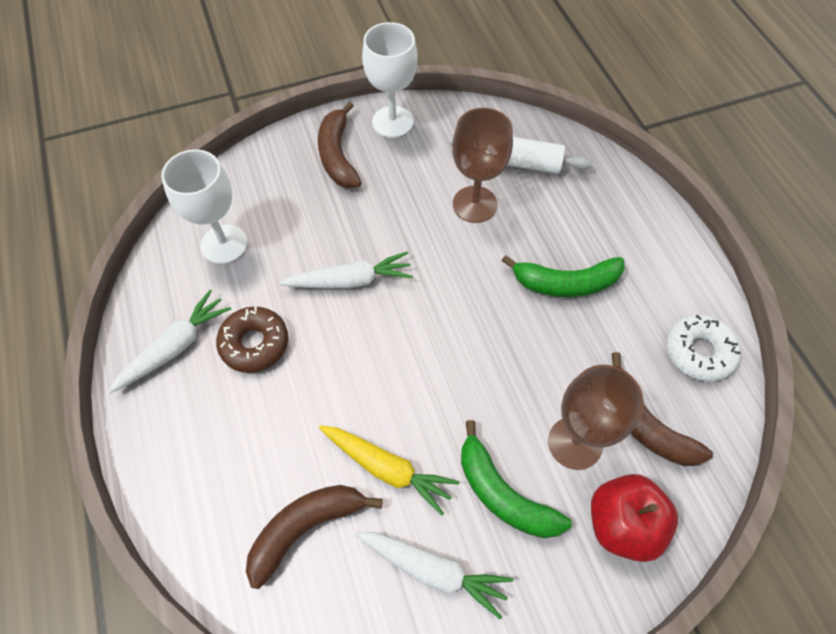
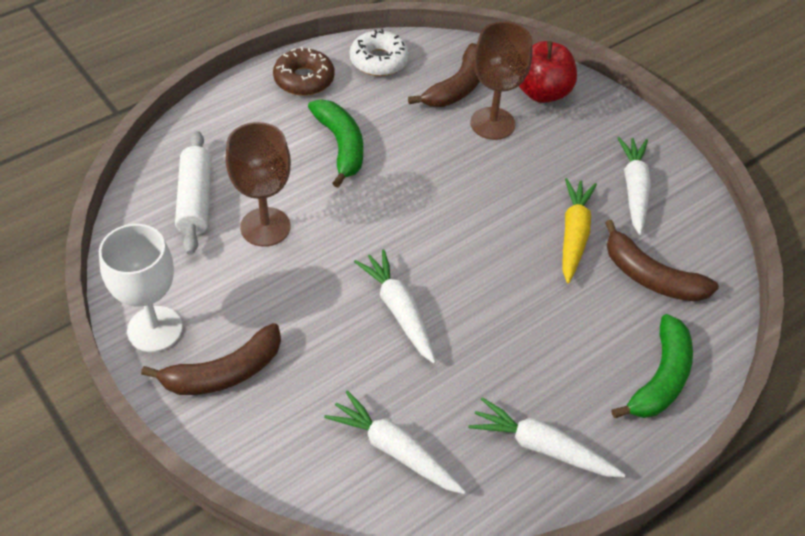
camera: 110 degrees left, 10 degrees down
white goblet [161,150,248,264] -> white carrot [324,390,466,494]
brown donut [216,306,288,373] -> brown donut moved to [273,47,335,96]
green banana [461,420,572,538] -> green banana moved to [612,314,693,418]

